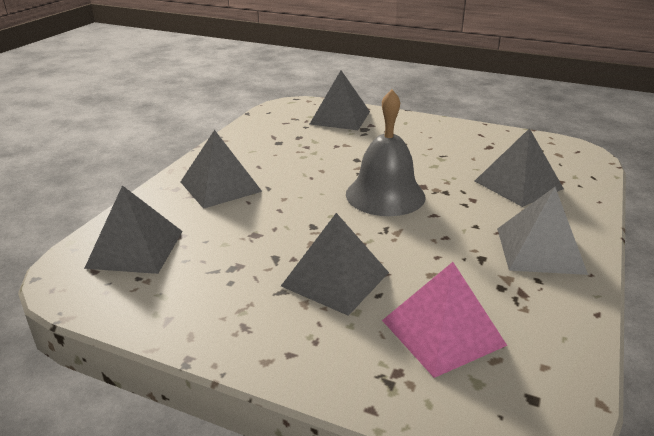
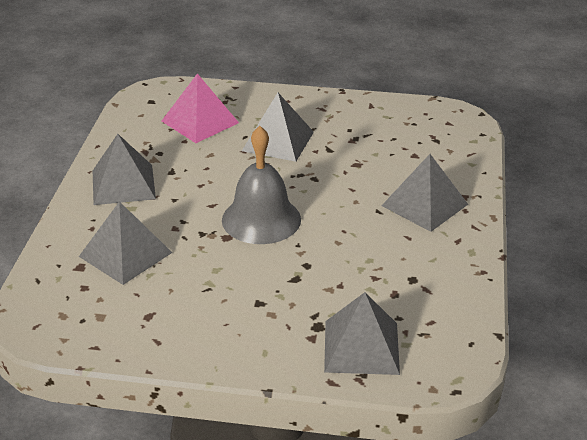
camera: 165 degrees right, 5 degrees up
grey pyramid [84,185,183,274] -> none

